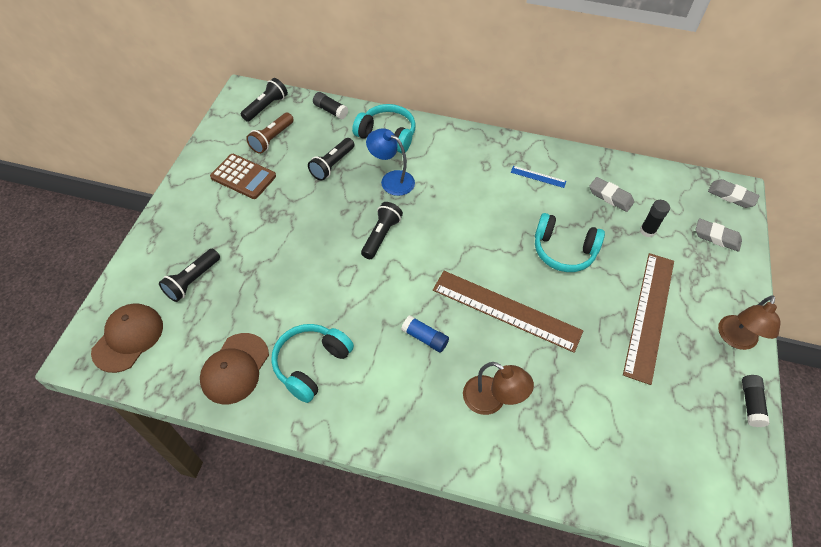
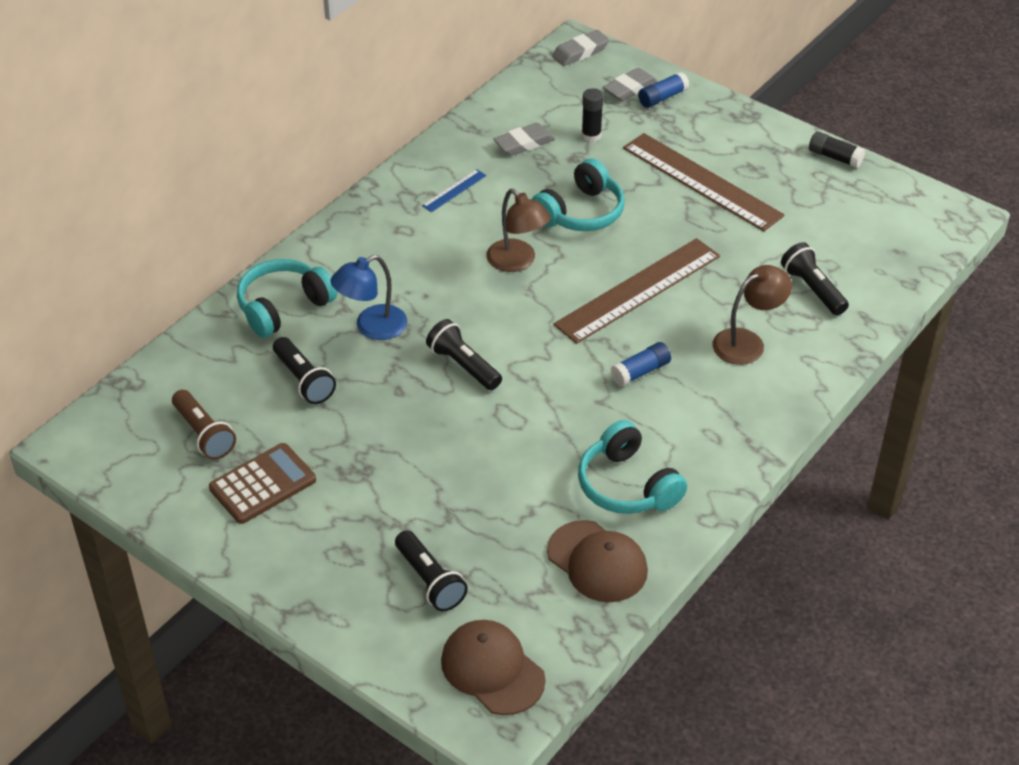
camera: 65 degrees left, 10 degrees down
black flashlight [241,78,288,122] -> black flashlight moved to [781,242,849,315]
black glue stick [313,92,348,119] -> none
brown lamp [718,295,781,350] -> brown lamp moved to [486,189,551,272]
none -> blue glue stick [638,72,689,108]

